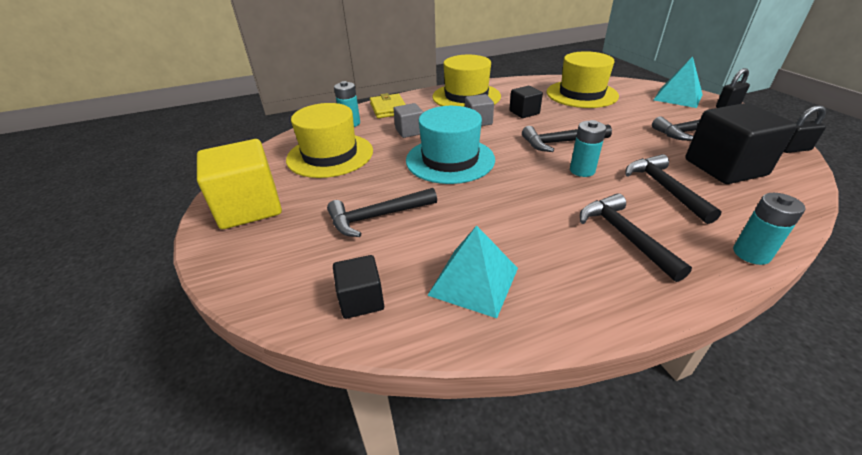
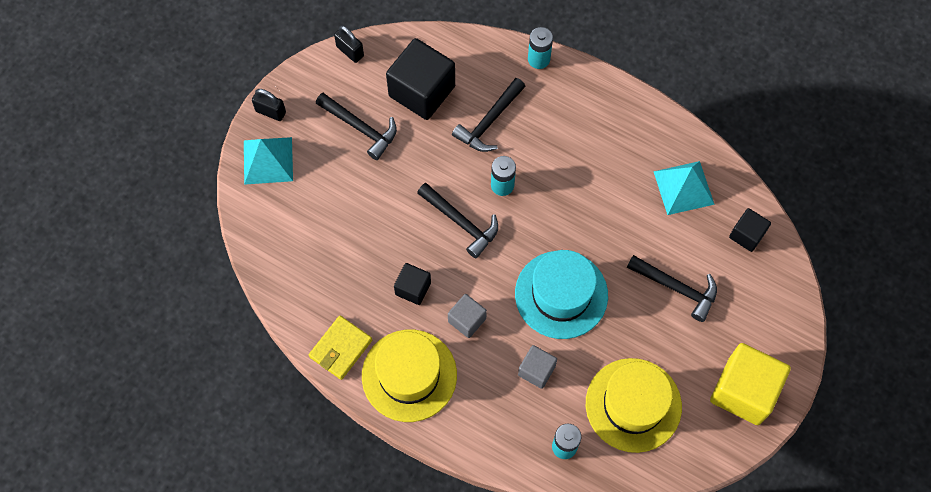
camera: 130 degrees left, 30 degrees up
yellow wallet [370,93,406,118] -> yellow wallet moved to [309,316,372,380]
yellow hat [547,51,619,108] -> none
black hammer [580,193,692,282] -> none

